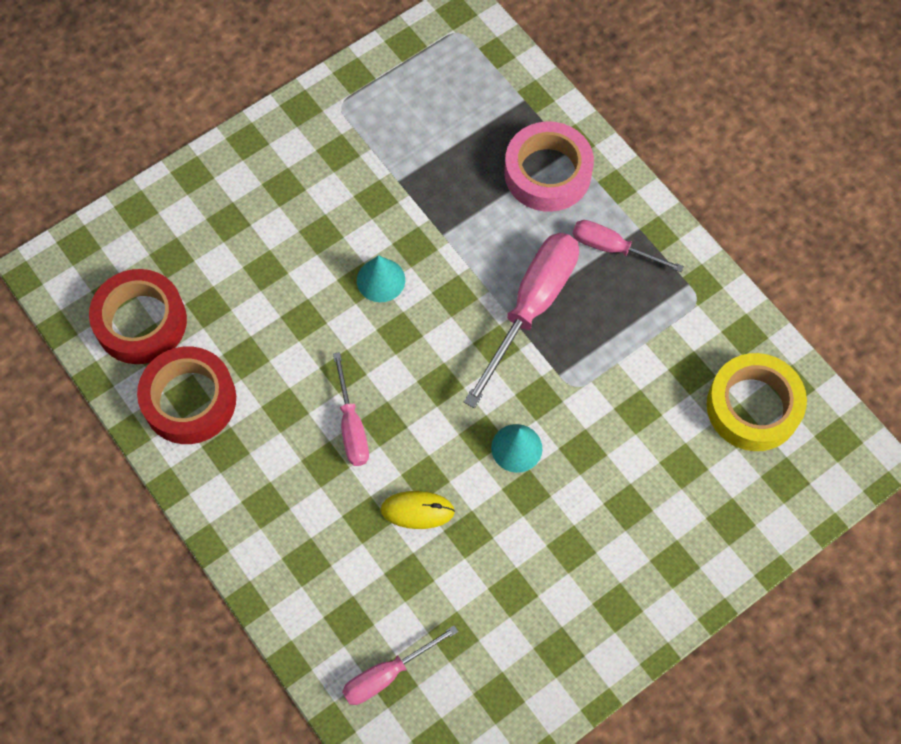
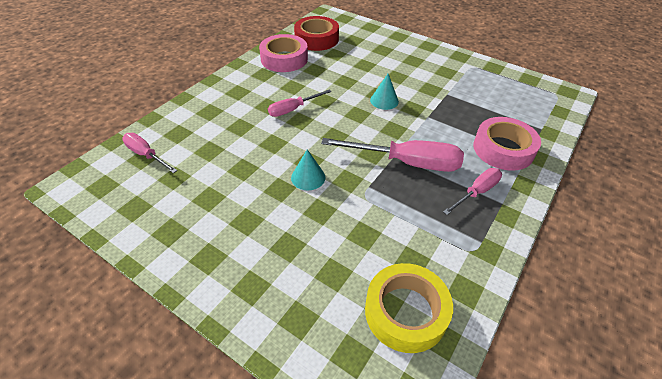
camera: 70 degrees right, 20 degrees down
red tape [137,347,236,444] -> pink tape [259,34,308,72]
yellow mouse [381,491,455,529] -> none
pink screwdriver [573,220,684,272] -> pink screwdriver turned 45 degrees clockwise [443,168,502,215]

